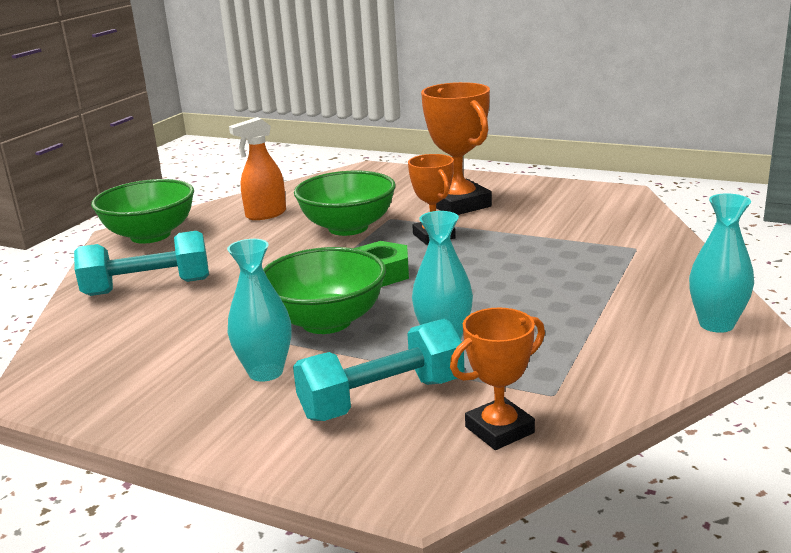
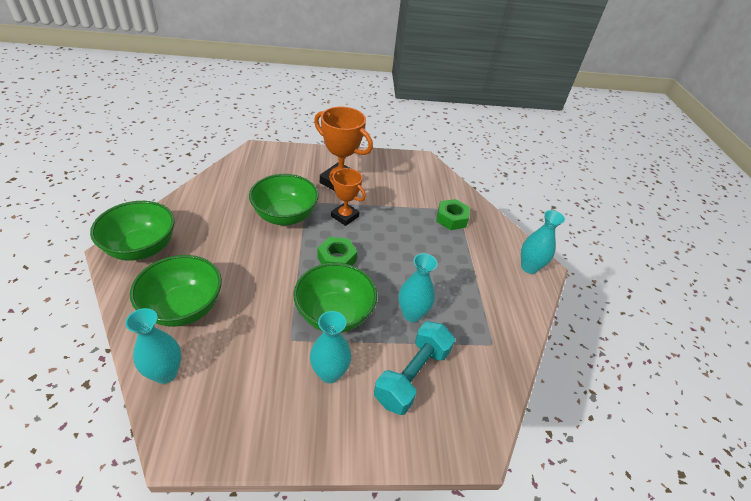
camera: 35 degrees left, 20 degrees up
turquoise dumbbell [74,231,209,296] -> green bowl [130,255,222,327]
orange spray bottle [229,117,286,220] -> none
orange trophy [450,308,545,450] -> none
none -> turquoise vase [125,308,181,384]
none -> green nut [436,199,470,230]

